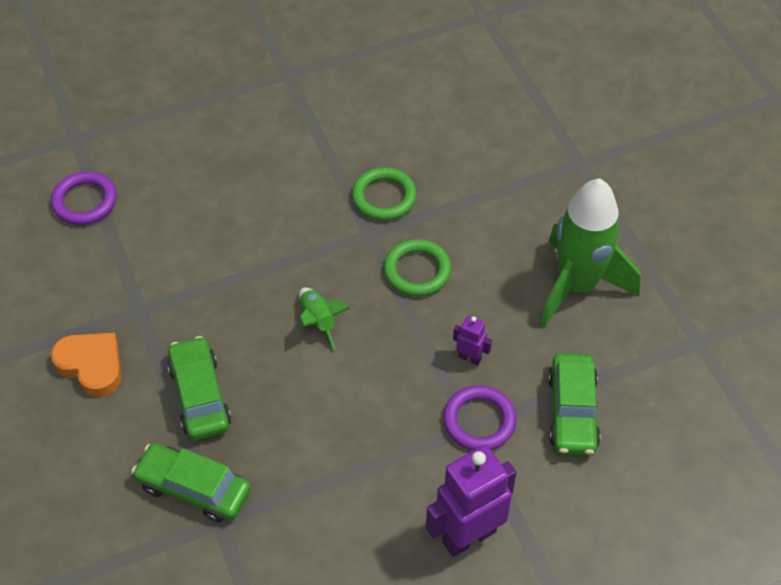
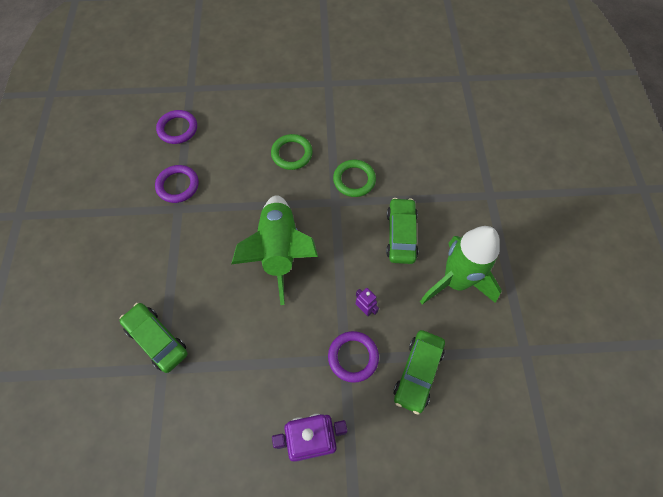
camera: 20 degrees right, 10 degrees up
orange heart [51,333,122,397] -> none
green car [167,336,231,440] -> green car moved to [386,198,418,264]
green rocket [299,288,350,350] -> green rocket [231,195,318,305], size x2.25
green ring [384,239,451,297] -> green ring moved to [271,134,313,170]
none -> purple ring [155,165,199,203]

